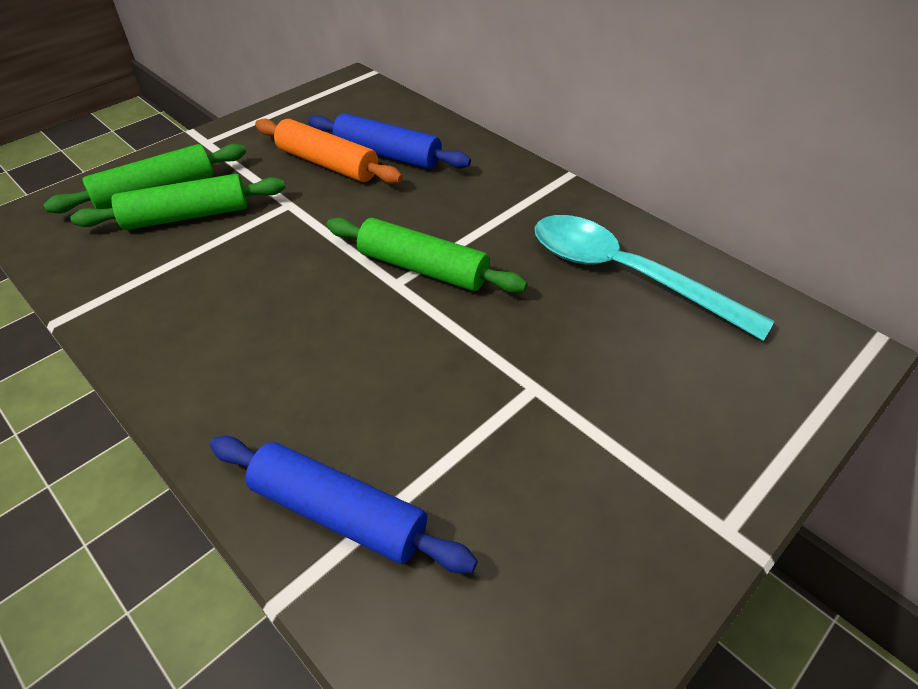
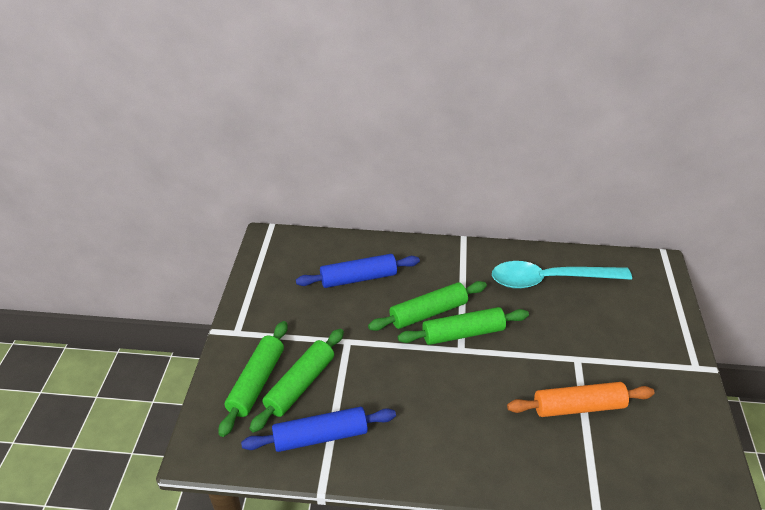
camera: 40 degrees left, 5 degrees down
blue rolling pin [210,436,478,573] -> blue rolling pin moved to [241,407,396,452]
orange rolling pin [255,118,403,184] -> orange rolling pin moved to [507,382,655,417]
none -> green rolling pin [368,281,487,331]

